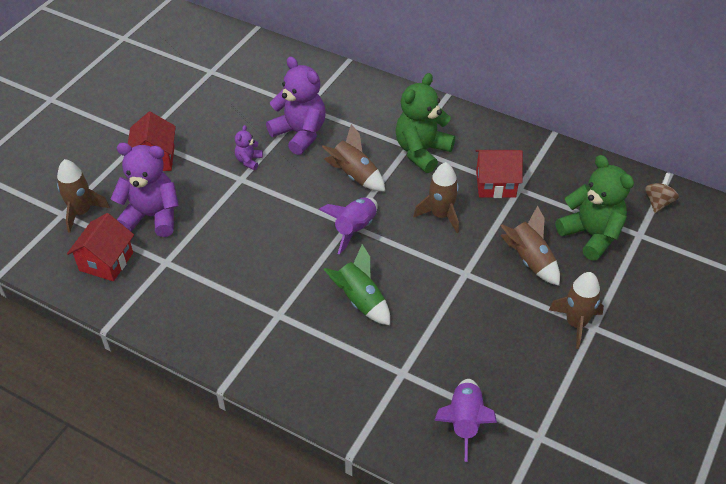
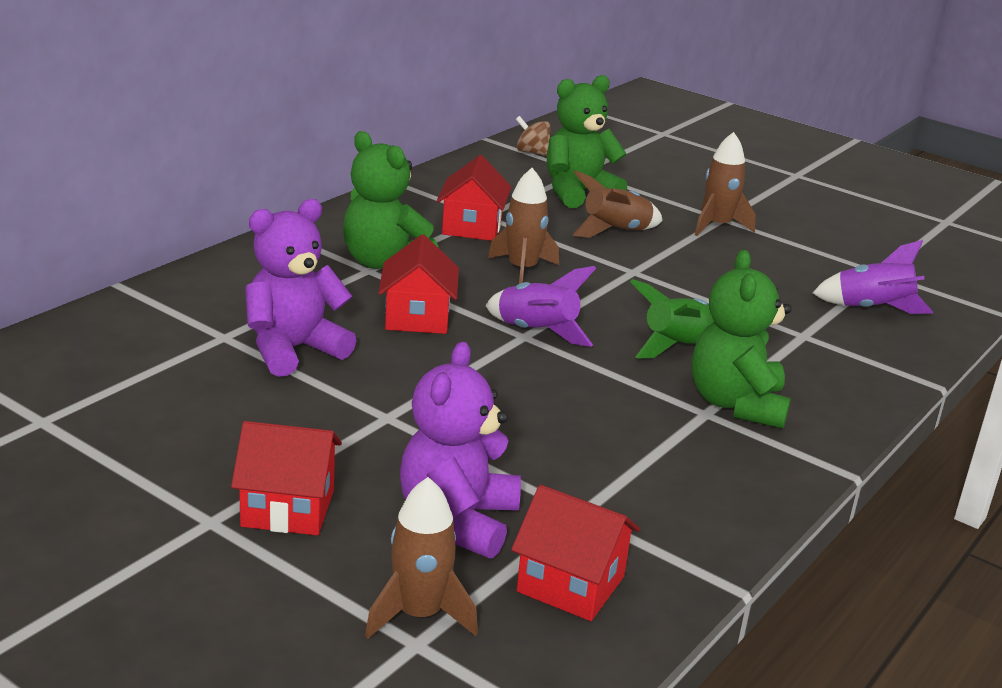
camera: 85 degrees left, 20 degrees down
purple teddy bear [235,125,263,170] -> none
brown rocket [322,124,385,191] -> red house [378,235,459,334]
none -> green teddy bear [691,250,792,429]

